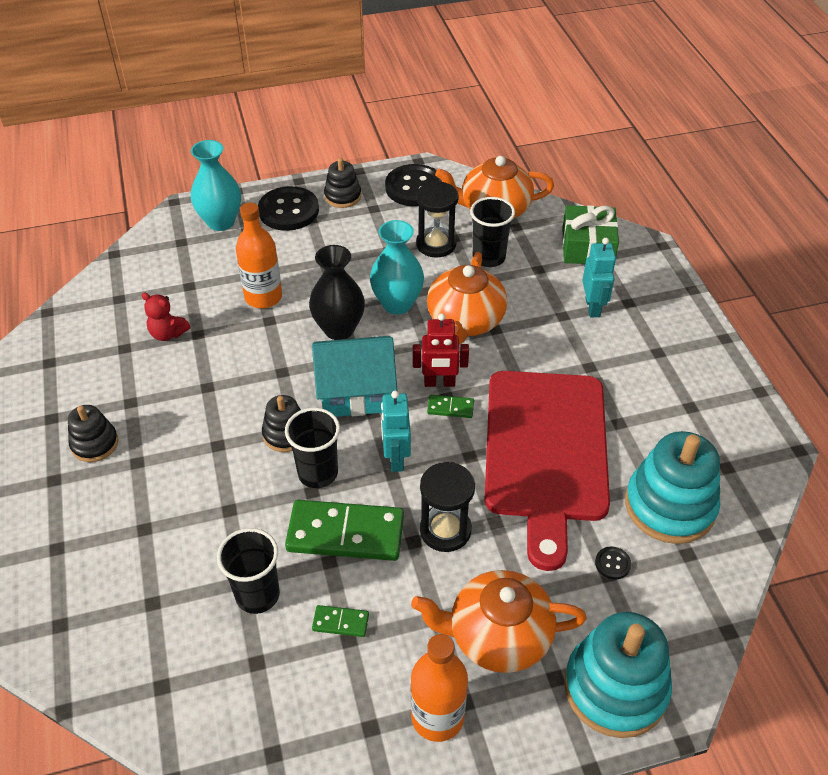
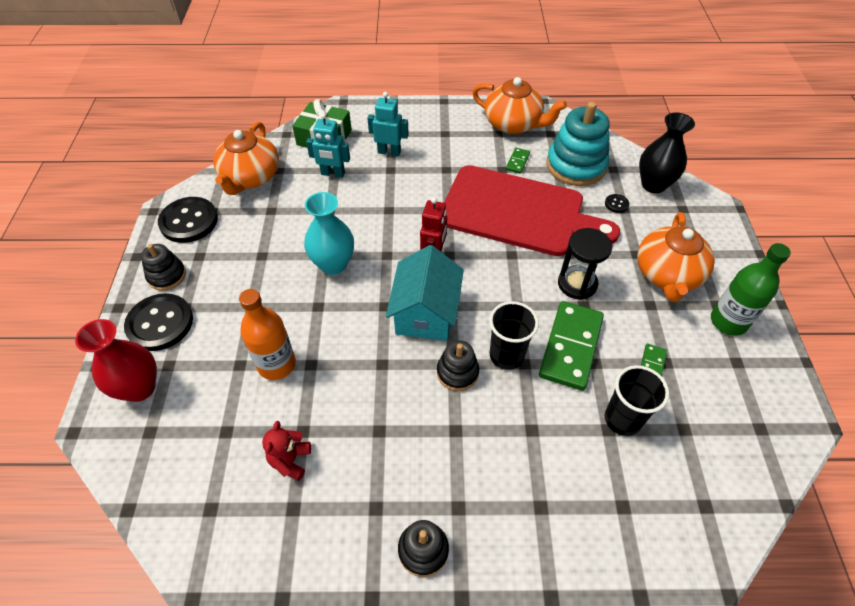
camera: 75 degrees left, 5 degrees up
red teddy bear [142,293,191,341] -> red teddy bear turned 150 degrees clockwise [262,421,311,481]
turquoise vase [191,140,241,231] -> red vase [75,319,157,402]
black vase [309,245,365,340] -> black vase moved to [639,112,695,193]
turquoise robot [381,391,411,472] -> turquoise robot moved to [306,113,350,178]
orange bottle [411,634,468,742] -> green bottle [711,243,791,336]
black hourglass [416,181,459,258] -> none
orange teapot [427,252,507,344] -> orange teapot moved to [472,77,567,134]
green domino [427,395,474,418] -> green domino moved to [506,148,530,174]
black cup [470,197,515,267] -> none
turquoise stacking toy [564,612,672,738] -> none

